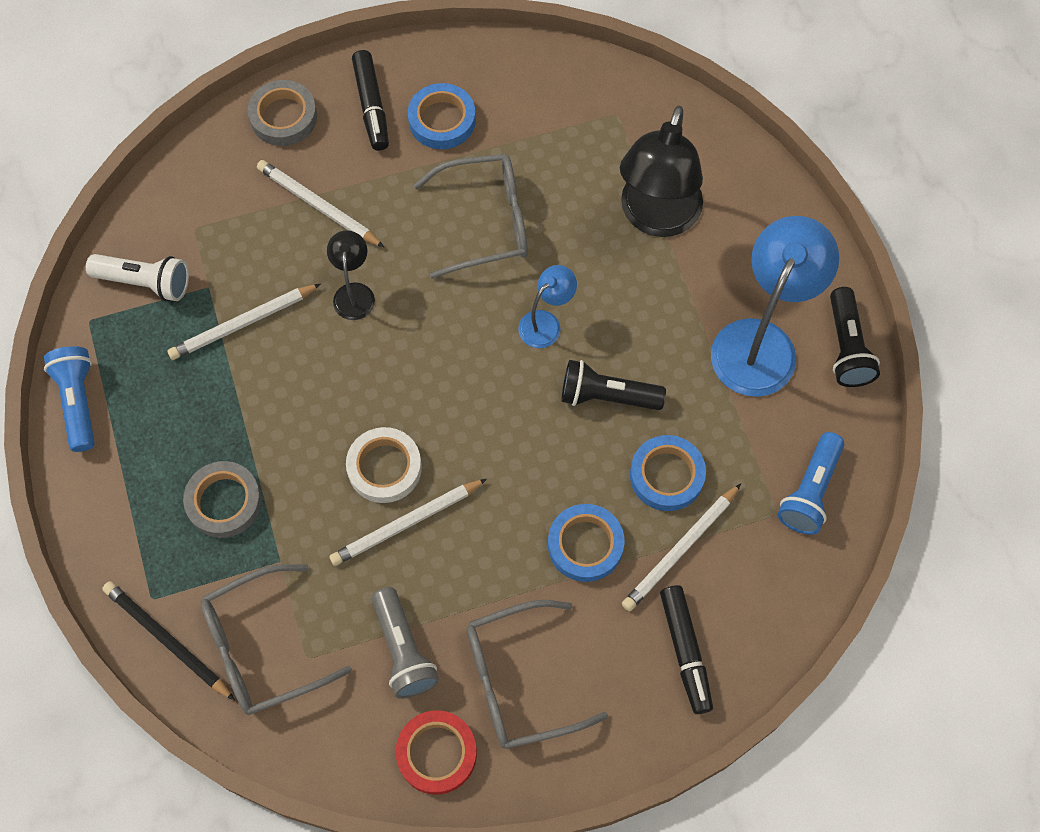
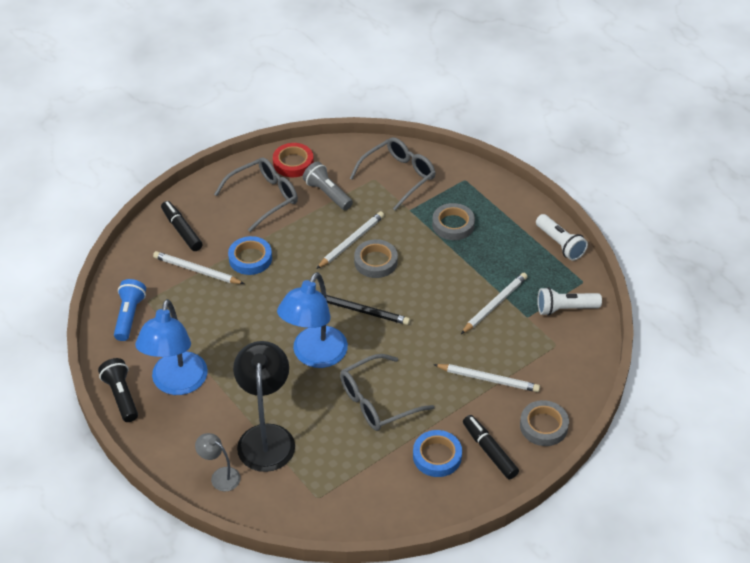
camera: 160 degrees right, 20 degrees down
blue flashlight [44,346,95,452] -> white flashlight [536,214,588,261]
black pencil [102,581,235,700] -> black pencil moved to [326,295,410,325]
black lamp [327,230,375,320] -> none
white tape [346,427,422,503] -> grey tape [354,239,398,278]
blue lamp [518,265,577,348] -> blue lamp [277,272,348,368], size x2.01
black flashlight [562,360,666,410] -> none
white pencil [622,483,741,611] -> white pencil turned 90 degrees counterclockwise [153,251,244,284]
blue tape [630,435,706,511] -> none
none -> grey lamp [195,433,241,492]

